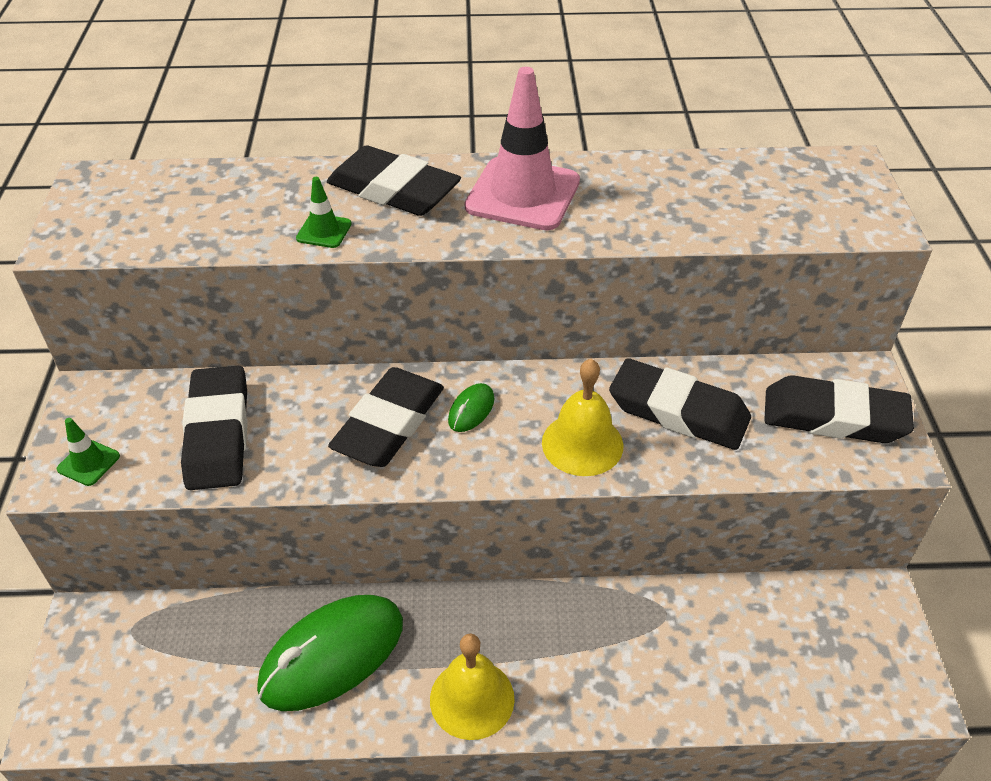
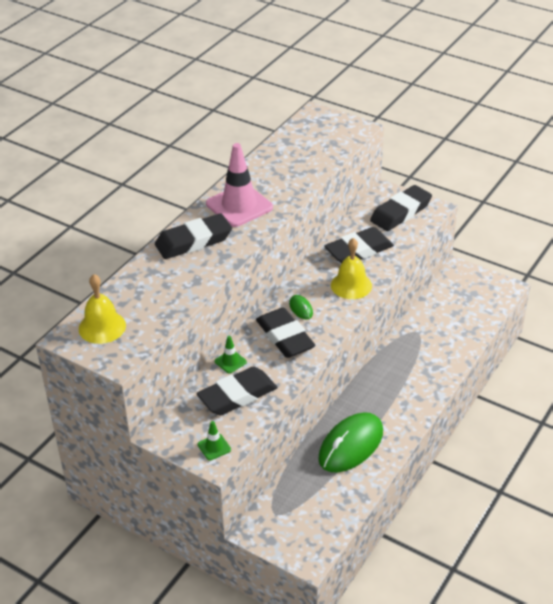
camera: 55 degrees left, 5 degrees down
black eraser [181,365,247,490] -> black eraser turned 60 degrees counterclockwise [196,366,278,415]
green mouse [257,595,403,711] -> green mouse turned 45 degrees clockwise [318,412,383,472]
green traffic cone [296,177,352,248] -> green traffic cone moved to [215,336,247,373]
yellow bell [430,633,515,740] -> yellow bell moved to [79,274,126,344]

